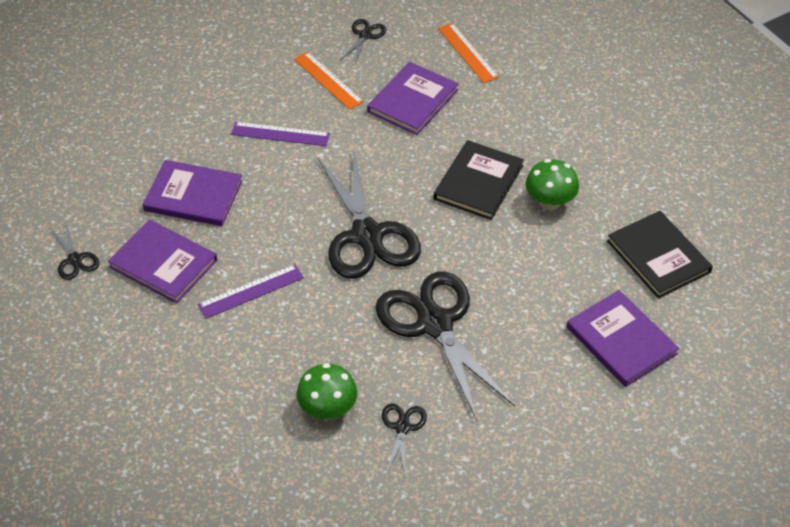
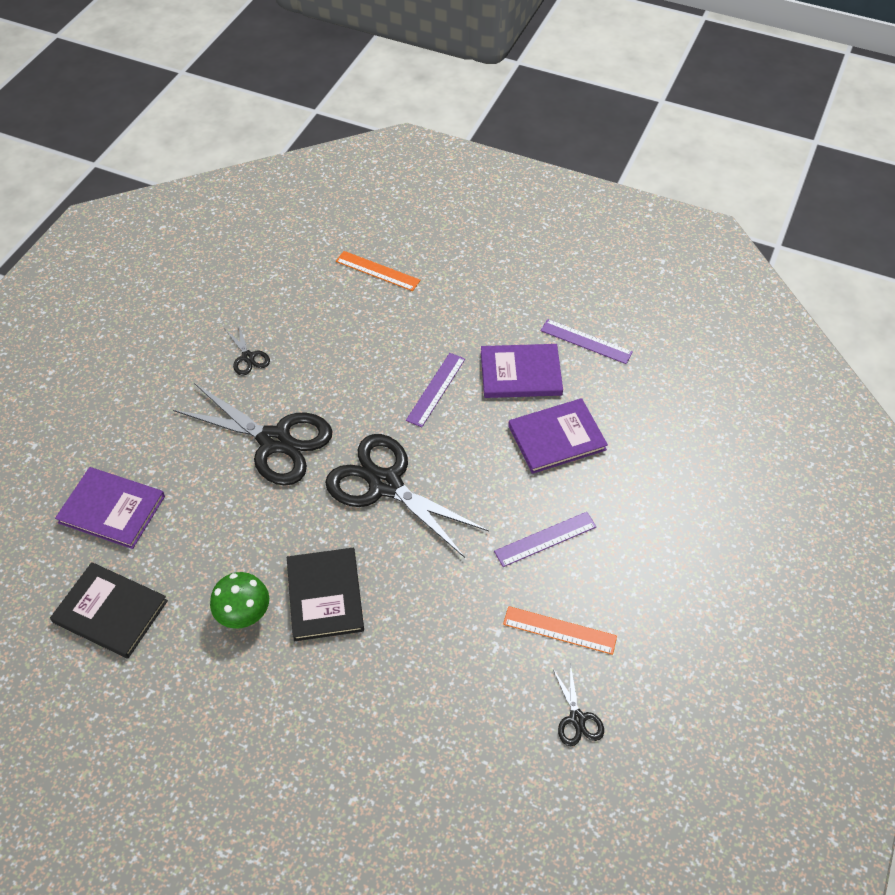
camera: 145 degrees right, 5 degrees up
black scissors [49,224,99,280] -> purple ruler [541,319,633,364]
green mushroom [297,363,357,420] -> none
purple book [367,62,459,135] -> none
orange ruler [438,23,499,83] -> orange ruler moved to [336,251,421,291]

